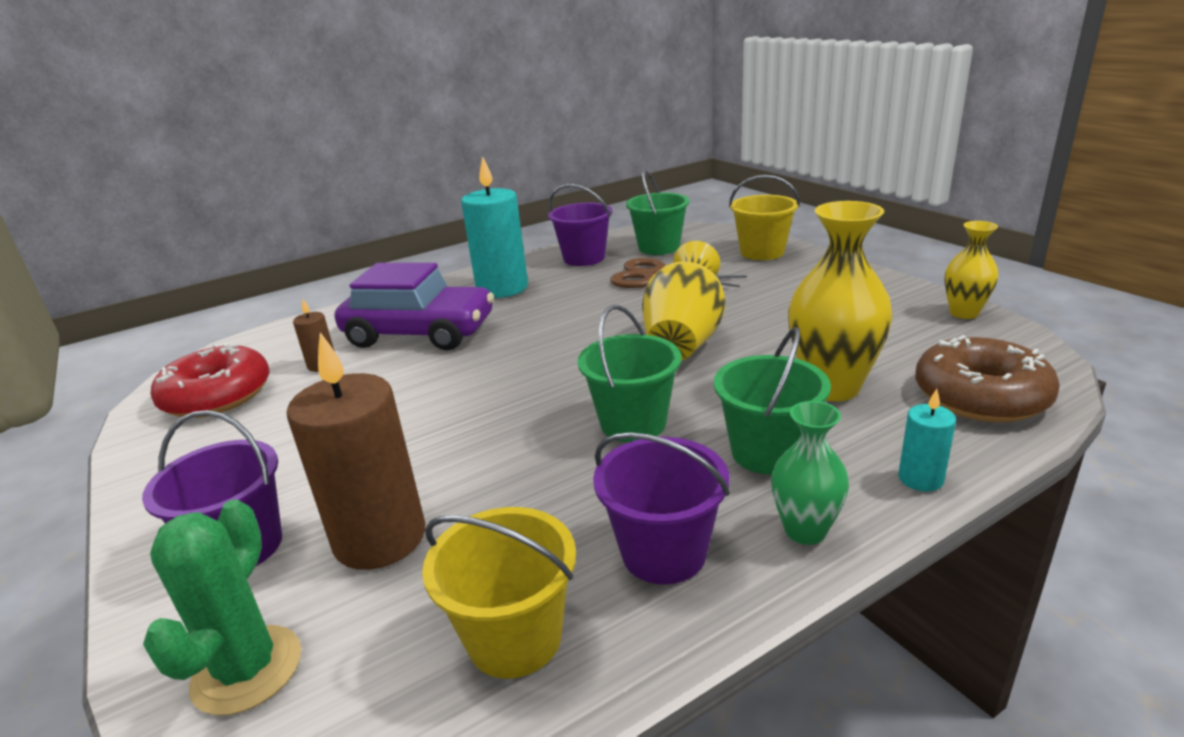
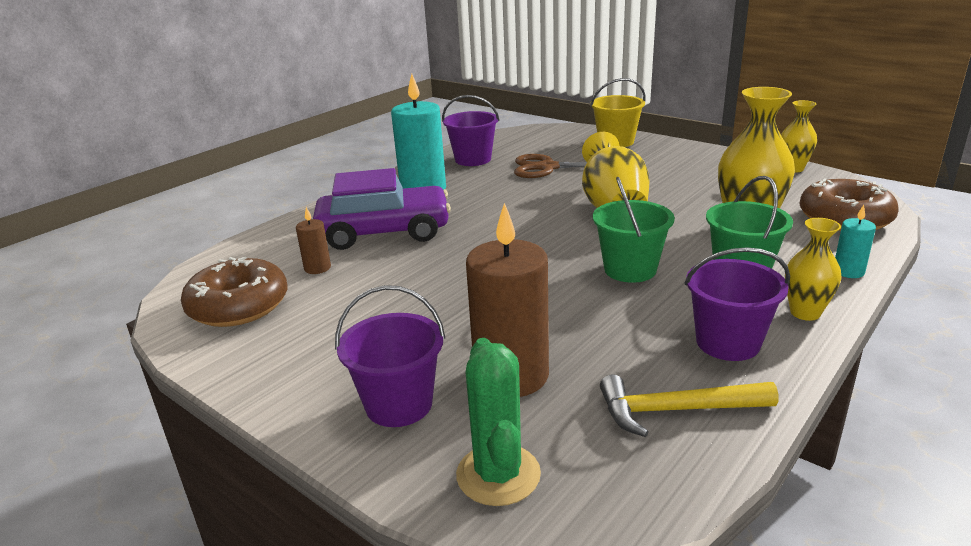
camera: 20 degrees left, 0 degrees up
red donut [151,343,269,418] -> brown donut [181,256,287,327]
yellow bucket [422,507,576,678] -> yellow hammer [600,374,778,437]
green bucket [626,170,689,255] -> none
green vase [771,401,849,545] -> yellow vase [785,218,842,321]

